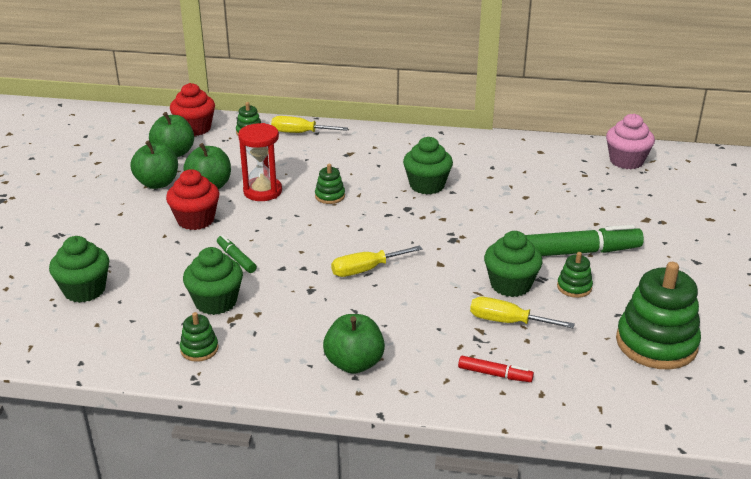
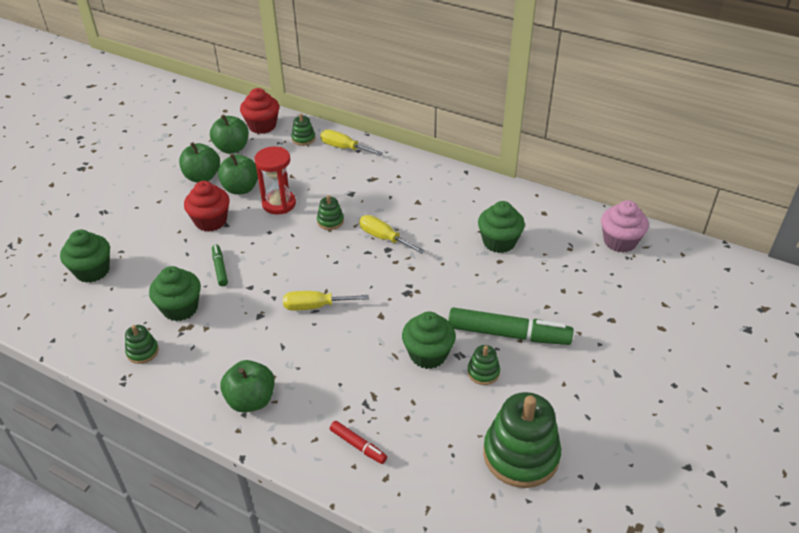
camera: 20 degrees right, 10 degrees up
green cupcake [403,137,453,195] -> green cupcake moved to [478,201,525,253]
yellow screwdriver [470,297,575,328] -> yellow screwdriver moved to [359,215,425,254]

